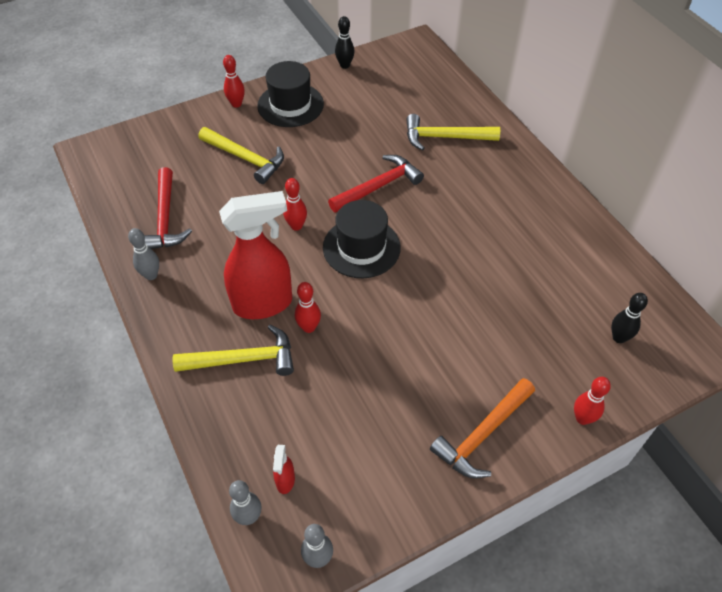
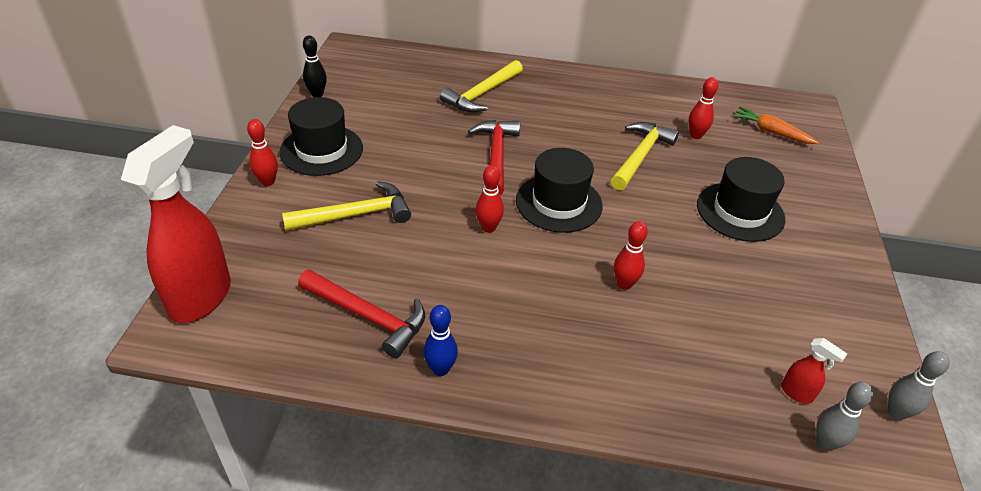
camera: 55 degrees left, 10 degrees down
grey bowling pin [128,228,159,280] -> blue bowling pin [423,305,458,376]
yellow hammer [173,325,294,376] -> yellow hammer moved to [611,122,679,190]
red spray bottle [219,191,292,319] -> red spray bottle moved to [121,125,231,323]
orange hammer [430,378,535,479] -> none
red bowling pin [574,377,611,425] -> red bowling pin moved to [688,77,718,139]
black bowling pin [611,293,648,343] -> orange carrot [733,107,819,144]
none -> black hat [697,157,785,242]

